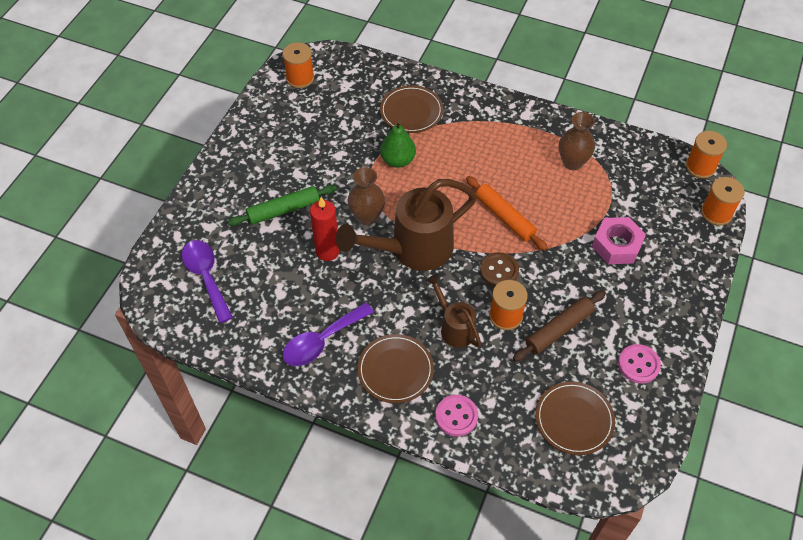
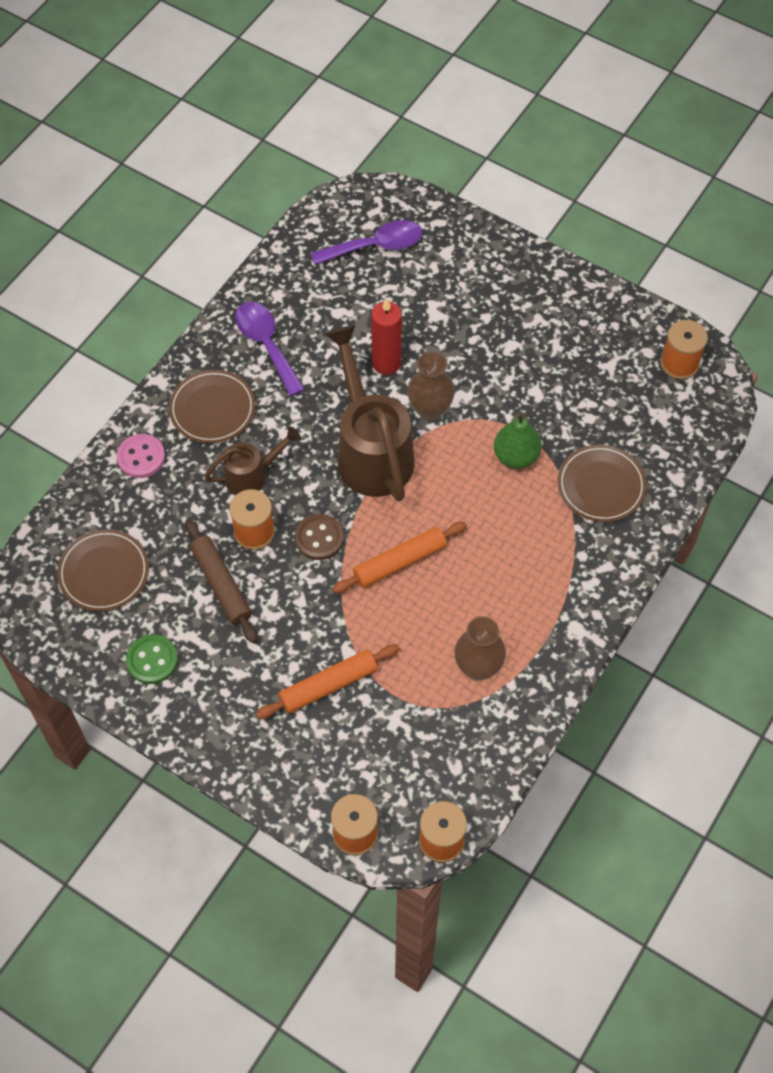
camera: 100 degrees right, 5 degrees up
green rolling pin [228,185,337,226] -> none
pink nut [592,217,646,264] -> orange rolling pin [256,645,399,719]
pink button [618,344,661,384] -> green button [126,634,178,684]

